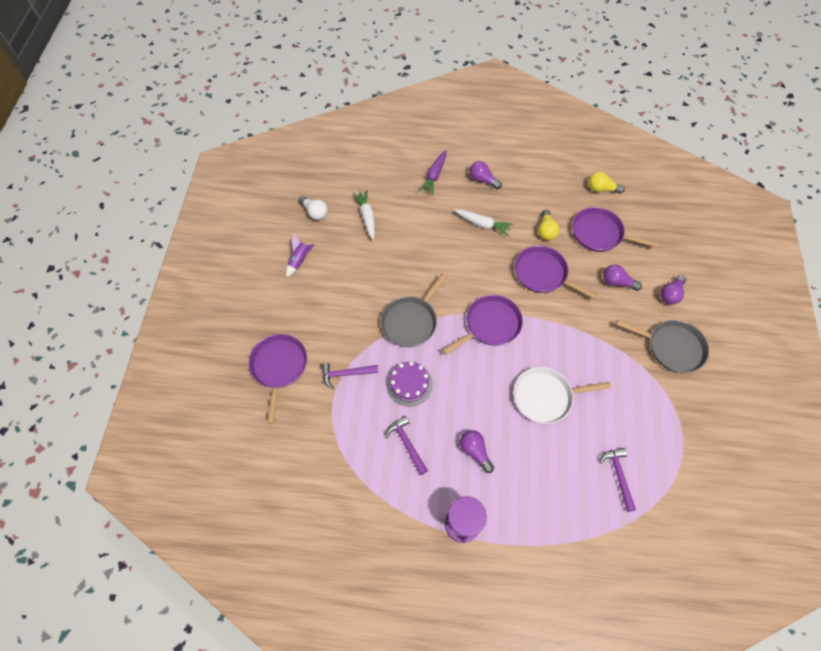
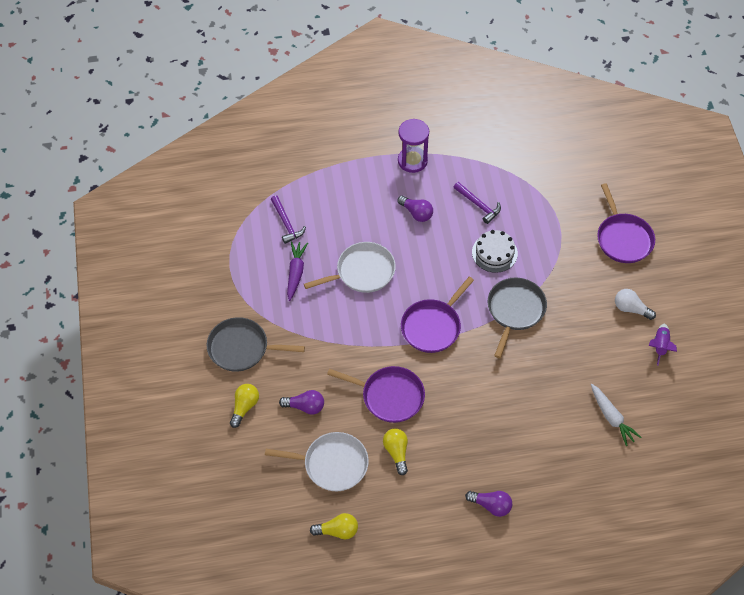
camera: 165 degrees right, 5 degrees down
white light bulb [298,196,328,220] -> white light bulb moved to [615,289,656,320]
purple hammer [321,363,378,389] -> none
purple cake [386,361,433,407] -> white cake [472,230,518,273]
purple carrot [418,150,447,195] -> purple carrot moved to [287,241,308,301]
white carrot [454,209,513,236] -> none
purple pan [572,207,659,252] -> white pan [265,432,369,491]
purple light bulb [660,275,686,304] -> yellow light bulb [230,384,259,428]

